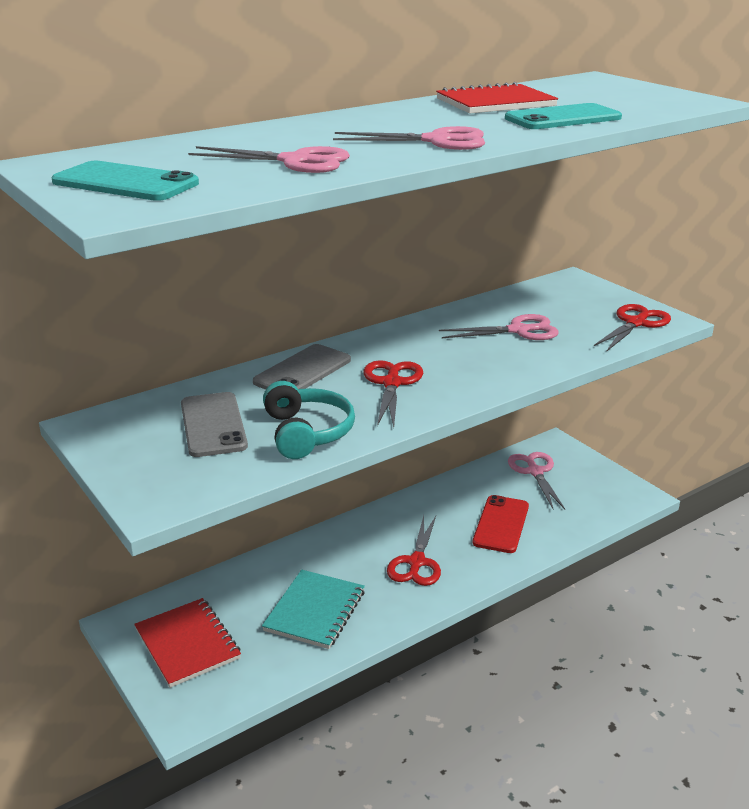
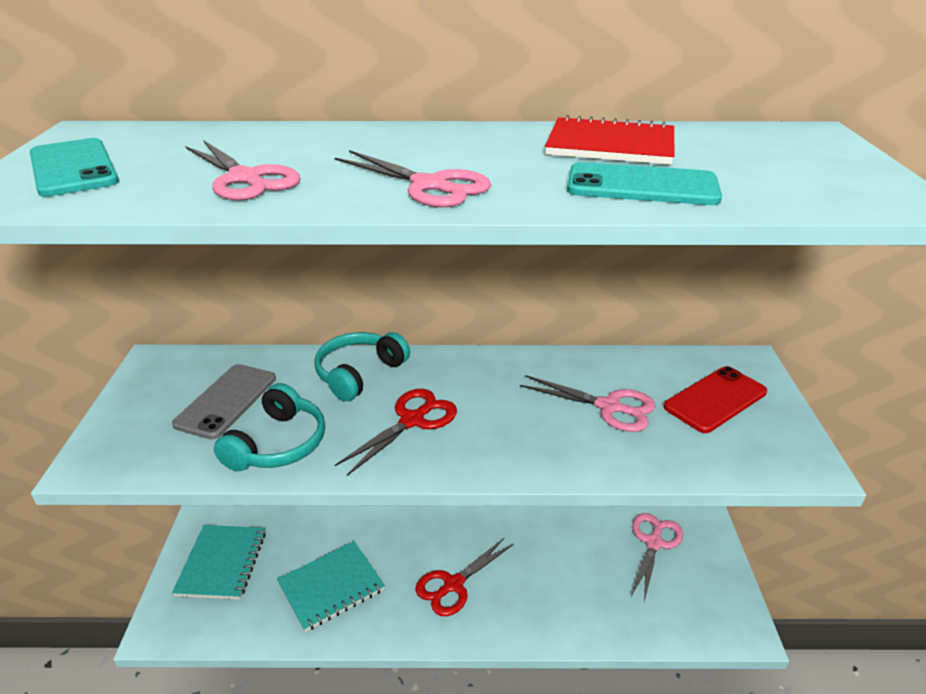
camera: 35 degrees right, 5 degrees up
red notebook [134,598,241,688] -> turquoise notebook [172,525,266,599]
grey phone [253,344,351,390] -> turquoise headphones [314,332,410,401]
red phone [473,495,529,553] -> red phone moved to [664,366,767,433]
red scissors [594,304,671,351] -> none

